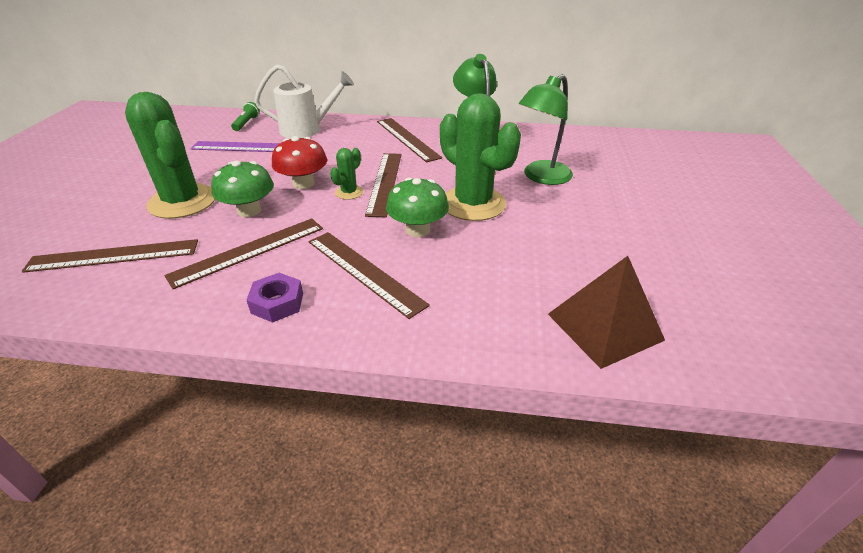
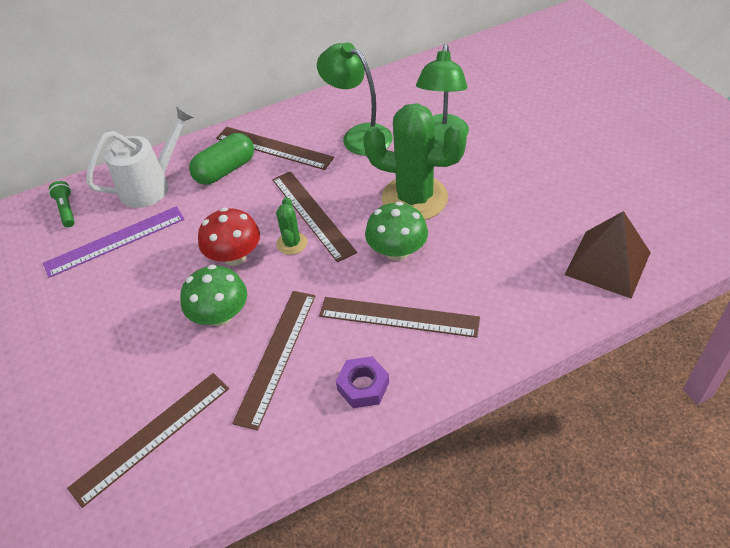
camera: 30 degrees left, 10 degrees up
green cactus [125,92,215,219] -> none
none -> green capsule [189,133,254,185]

